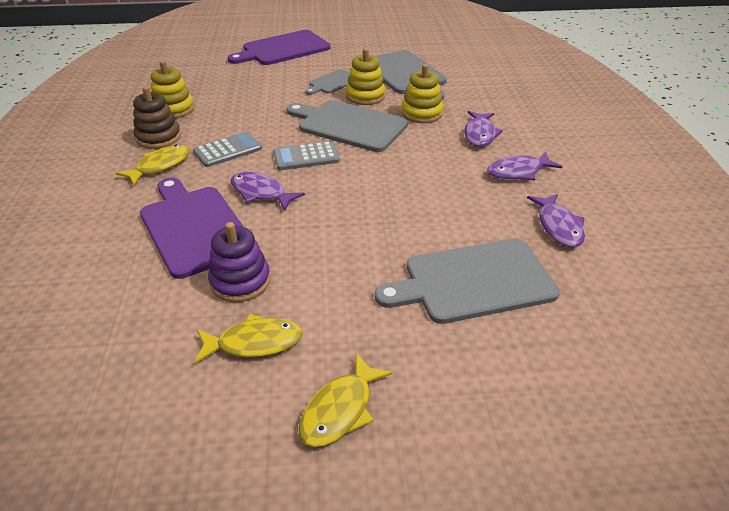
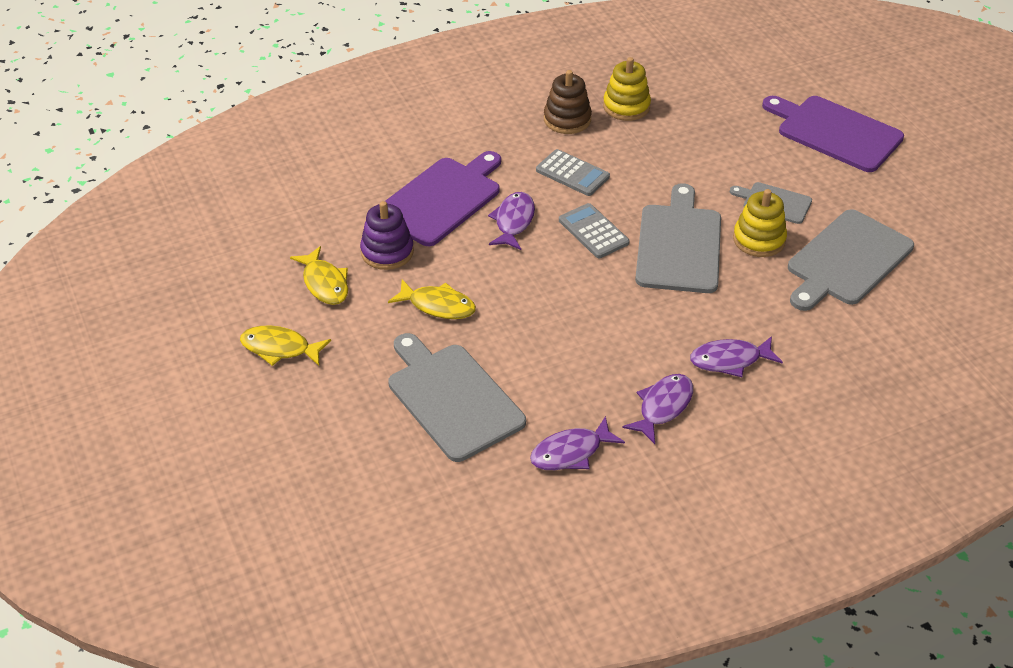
camera: 70 degrees right, 5 degrees up
yellow fish [116,145,190,185] -> yellow fish moved to [388,279,476,319]
yellow stacking toy [401,64,443,123] -> none
purple fish [487,152,562,180] -> purple fish turned 75 degrees clockwise [622,374,693,444]

